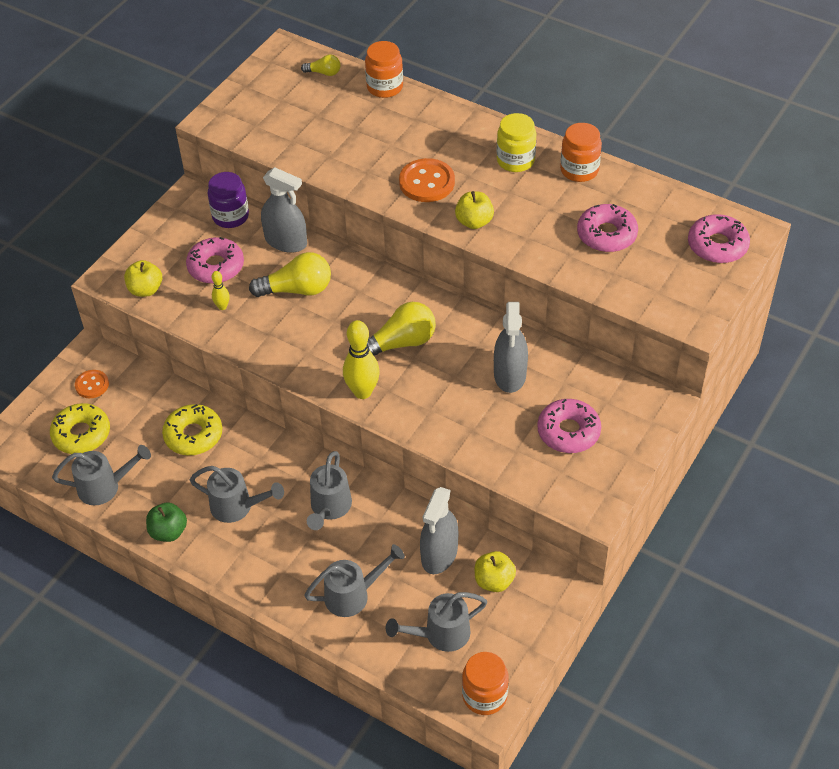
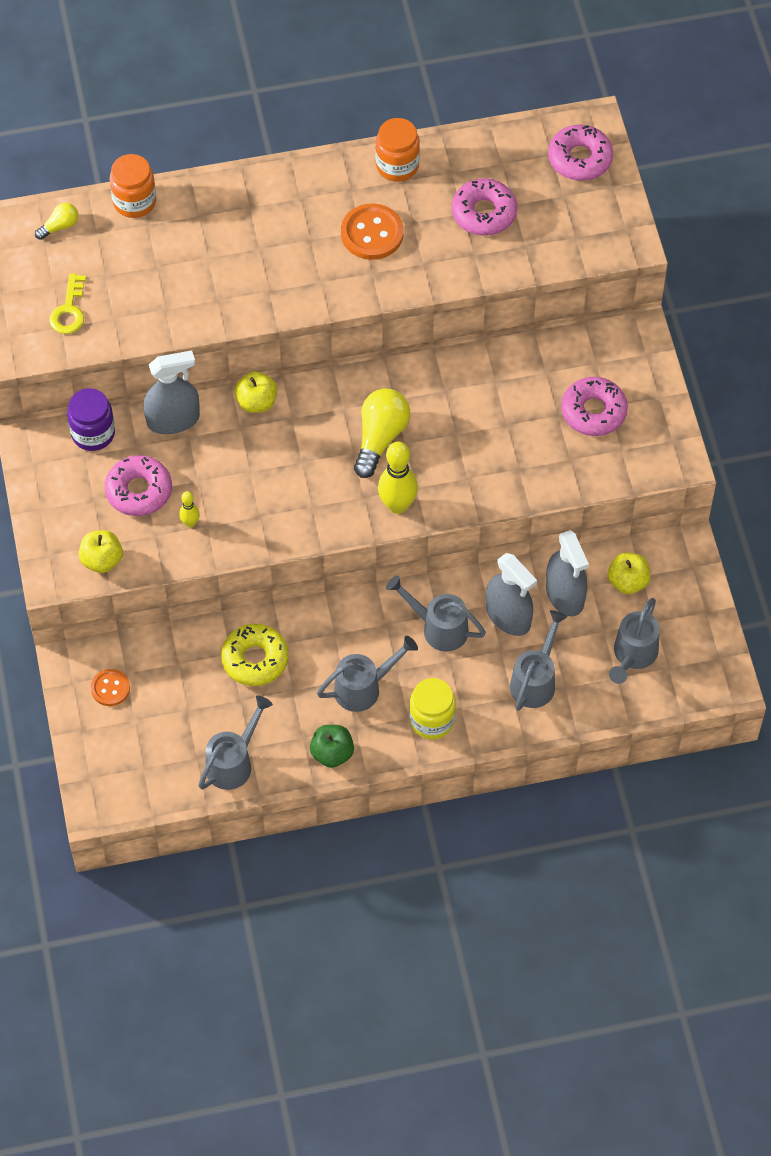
camera: 45 degrees left, 10 degrees up
yellow donut [50,403,110,454] -> none
yellow light bulb [249,252,331,297] -> none
grey watering can [307,451,352,530] -> grey watering can turned 150 degrees clockwise [386,575,486,651]
orange button [399,158,455,202] -> orange button moved to [341,204,404,260]
yellow apple [455,191,494,229] -> yellow apple moved to [235,371,277,413]
orange jar [462,652,509,715] -> none
grey spray bottle [494,302,528,393] -> grey spray bottle moved to [486,553,537,636]
yellow jar [497,113,537,172] -> yellow jar moved to [409,678,456,739]
none -> yellow key [49,273,86,334]

